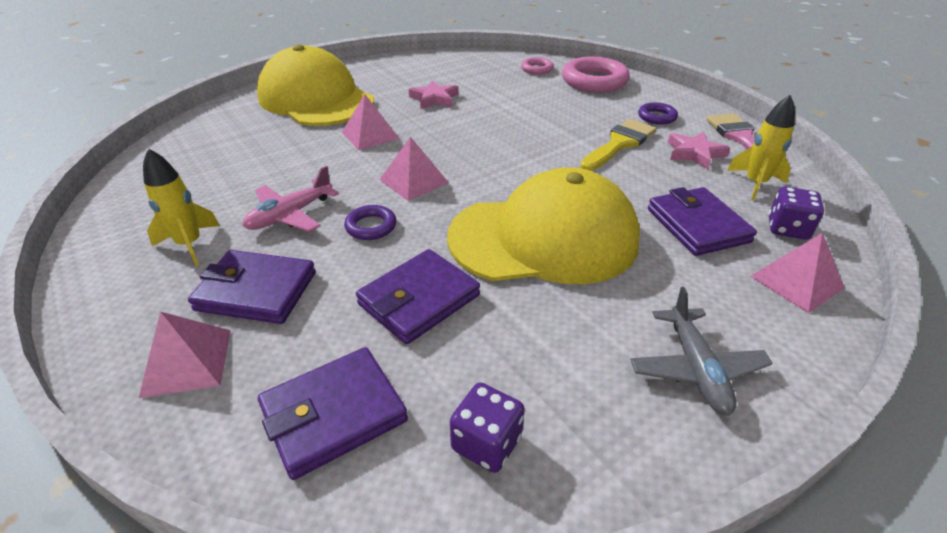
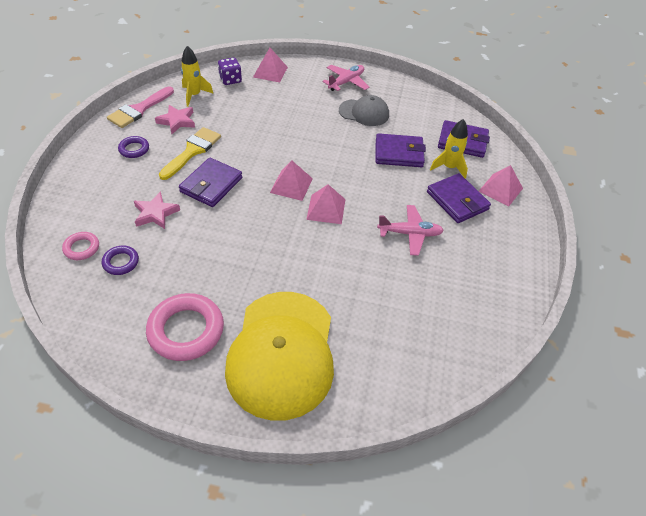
camera: 135 degrees left, 10 degrees up
yellow rocket [143,148,220,266] -> yellow rocket moved to [430,119,468,179]
pink pyramid [342,94,400,150] -> pink pyramid moved to [270,160,313,201]
purple ring [344,205,396,240] -> purple ring moved to [102,246,139,275]
pink star [409,80,459,109] -> pink star moved to [134,191,180,229]
yellow cap [447,167,640,284] -> none
purple dice [450,382,525,473] -> none
pink ring [562,57,630,92] -> pink ring moved to [146,293,224,361]
yellow brush [580,119,657,171] -> yellow brush turned 120 degrees clockwise [159,127,221,180]
grey plane [630,287,773,416] -> pink plane [323,65,369,91]
purple wallet [648,187,757,256] -> purple wallet moved to [179,158,242,207]
none -> grey cap [339,95,389,126]

